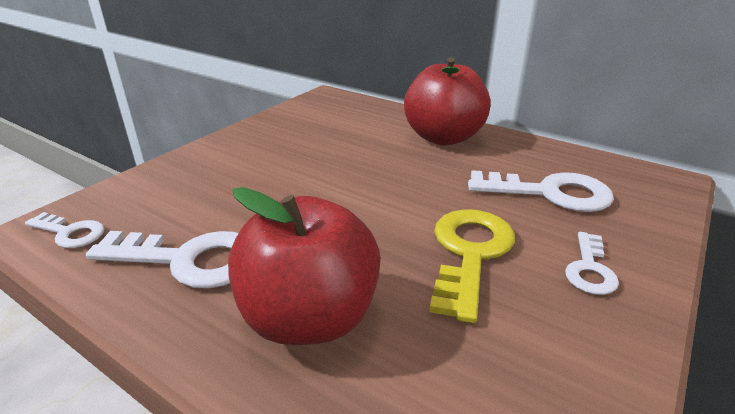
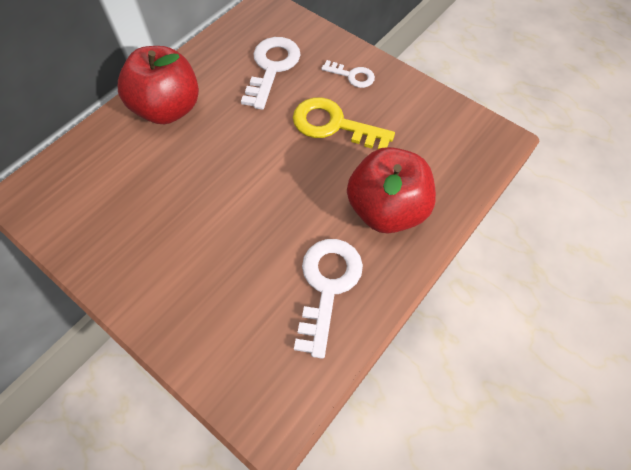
camera: 85 degrees left, 30 degrees up
white key [25,212,104,248] -> none

